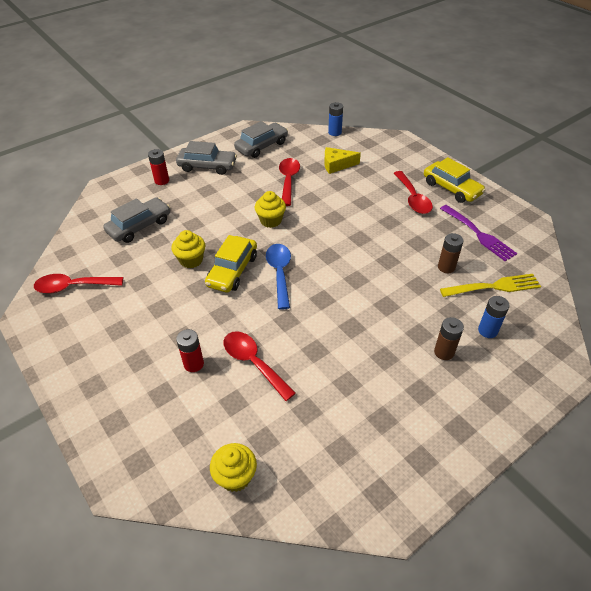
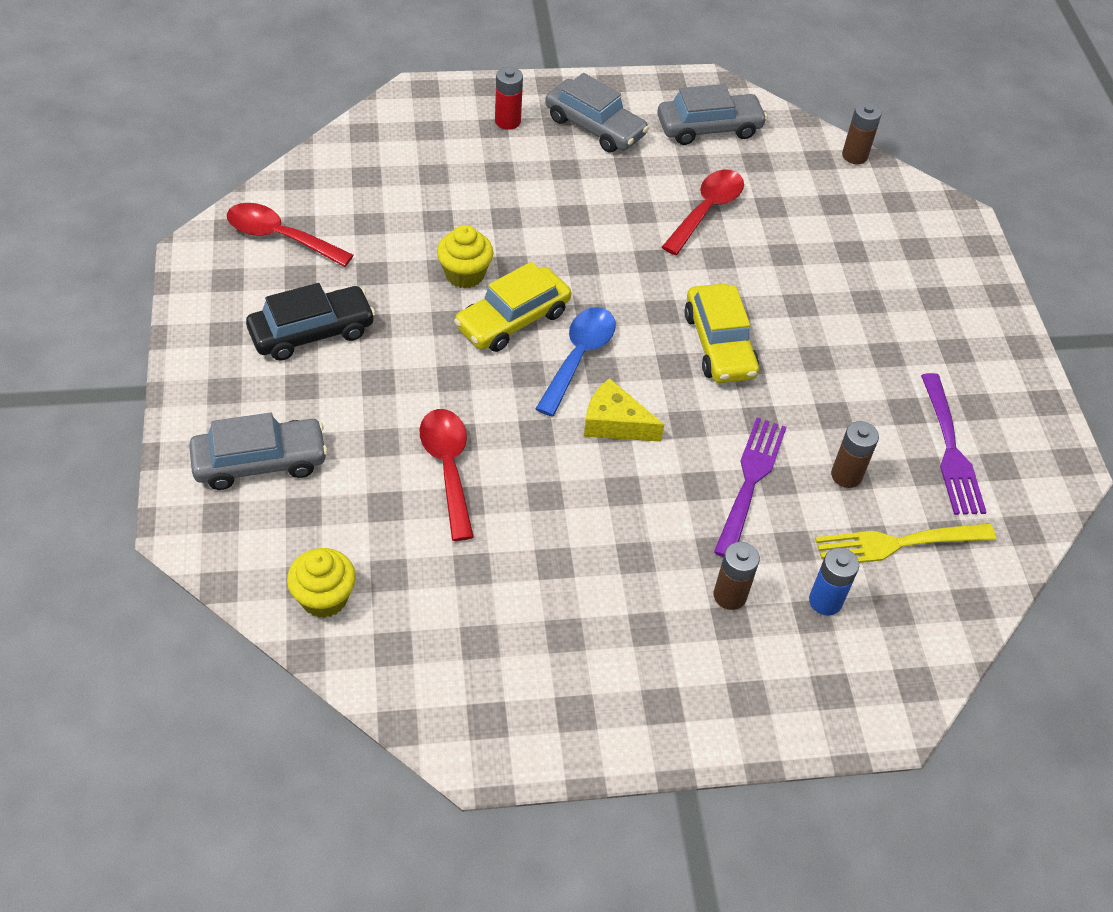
camera: 25 degrees right, 5 degrees up
grey car [103,197,170,243] -> grey car moved to [189,413,328,490]
red battery [176,329,204,372] -> none
yellow cupcake [255,191,286,228] -> none
yellow cheese [324,147,361,174] -> yellow cheese moved to [584,378,664,442]
blue battery [328,102,343,136] -> brown battery [842,102,882,164]
red spoon [394,171,433,214] -> none
yellow car [424,157,486,203] -> yellow car moved to [684,284,759,383]
yellow fork [440,274,541,297] -> yellow fork turned 150 degrees clockwise [815,523,996,563]
none -> black car [246,283,375,361]
none -> purple fork [714,417,787,557]

